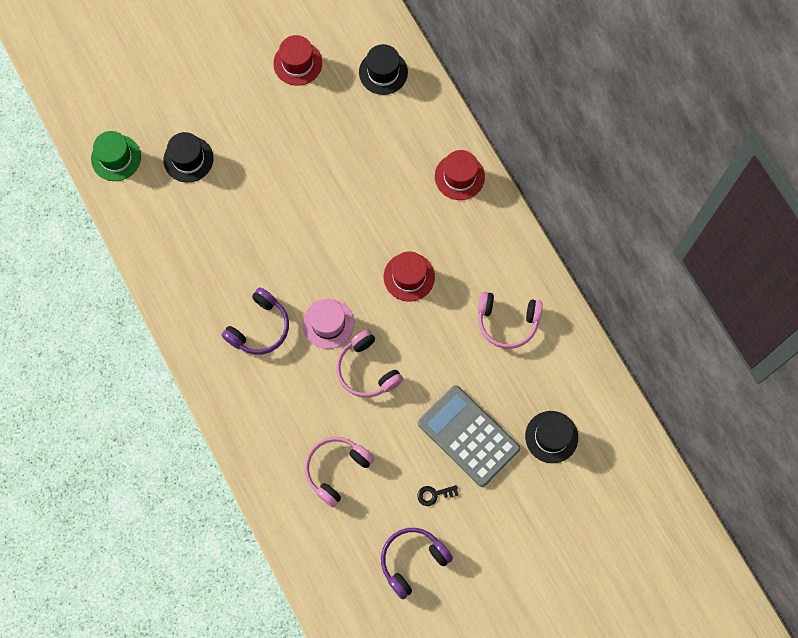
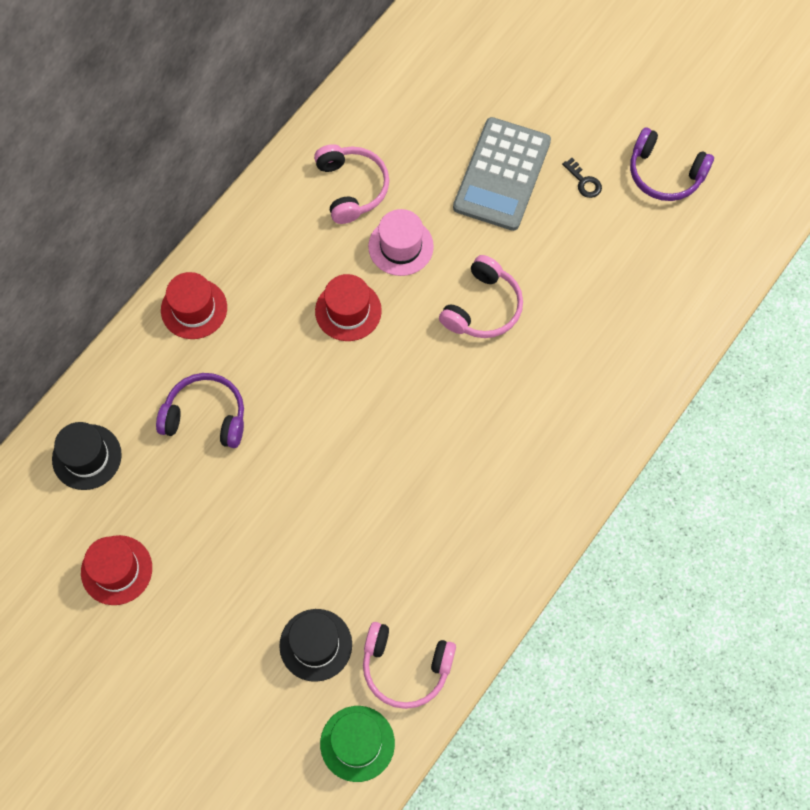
camera: 115 degrees left, 5 degrees down
purple headphones [222,287,289,355] -> purple headphones moved to [156,373,244,448]
pink hat [303,299,354,349] -> pink hat moved to [368,209,434,276]
pink headphones [305,437,374,507] -> pink headphones moved to [363,622,456,709]
black hat [525,411,578,463] -> none

